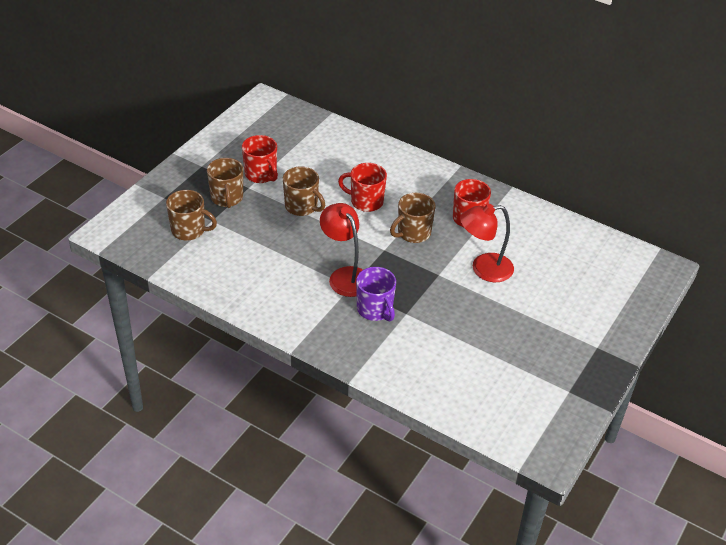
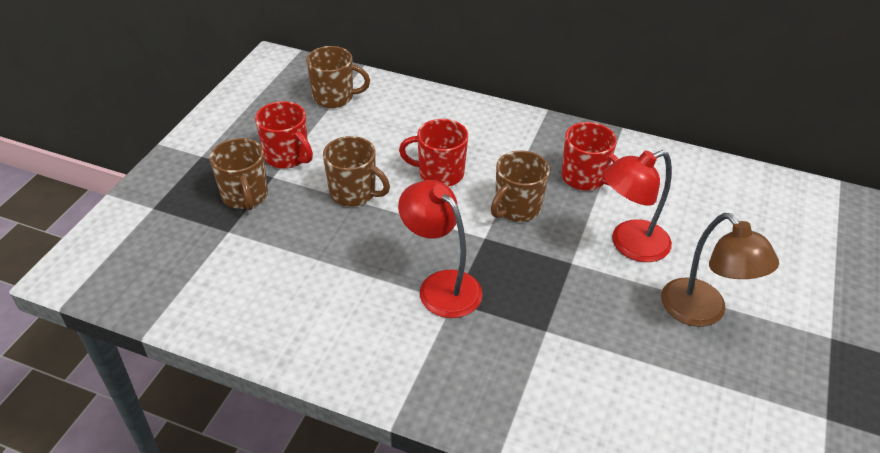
camera: 10 degrees left, 0 degrees up
brown mug [166,190,217,241] -> brown mug moved to [306,46,370,108]
purple mug [356,267,396,322] -> none
none -> brown lamp [661,213,779,327]

